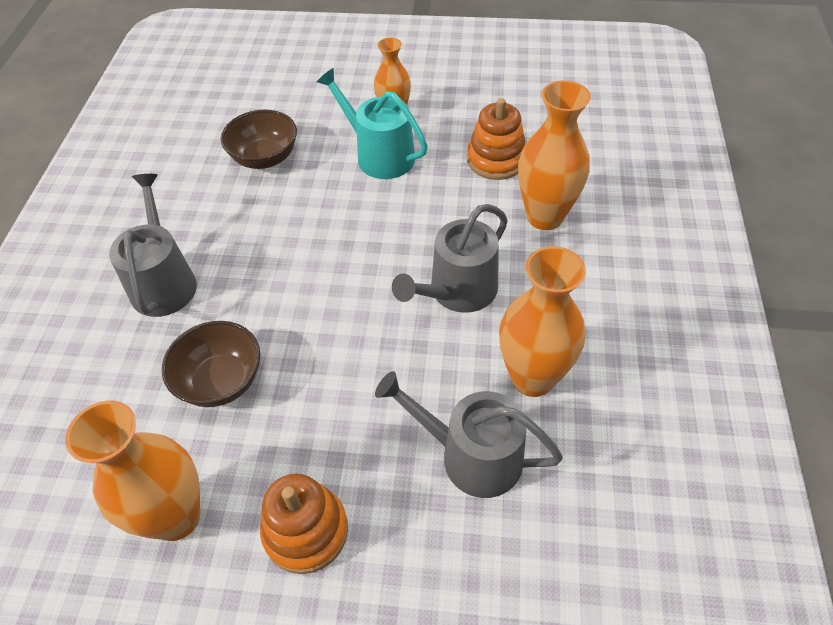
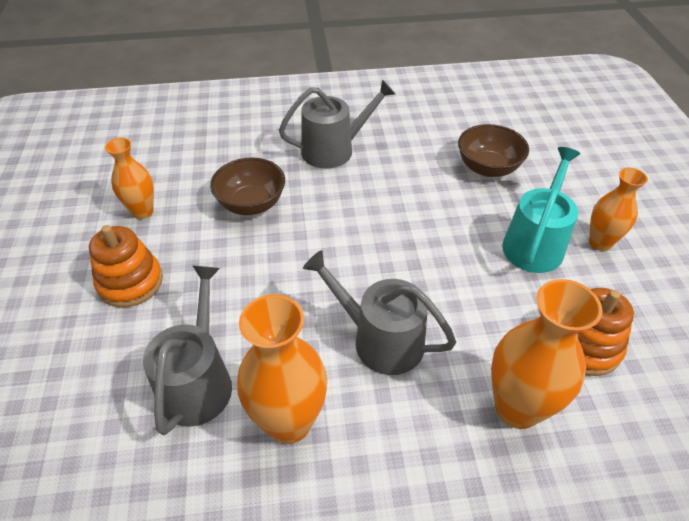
camera: 75 degrees right, 5 degrees down
orange vase [65,401,200,541] -> orange vase [105,138,154,219], size x0.62

